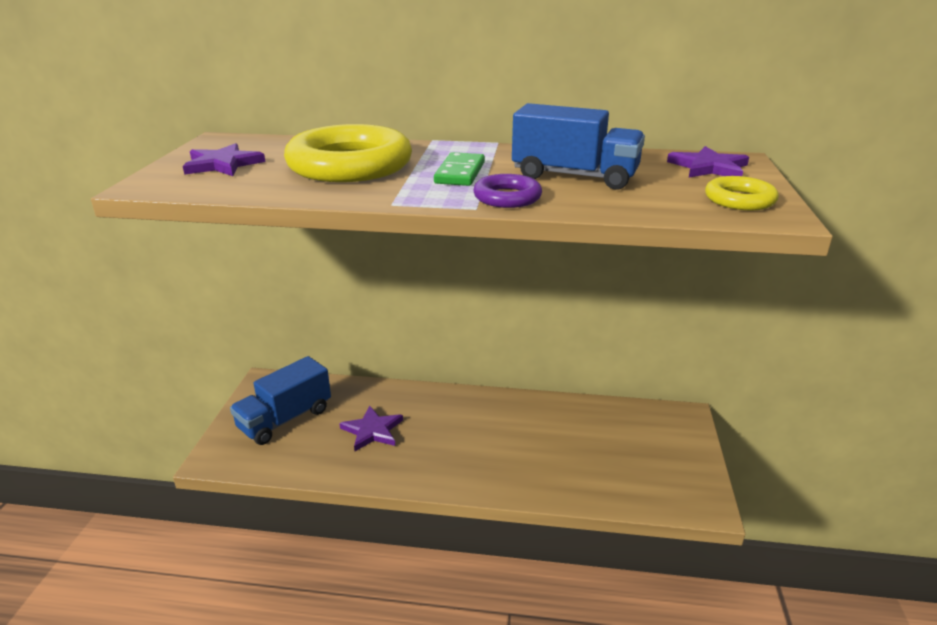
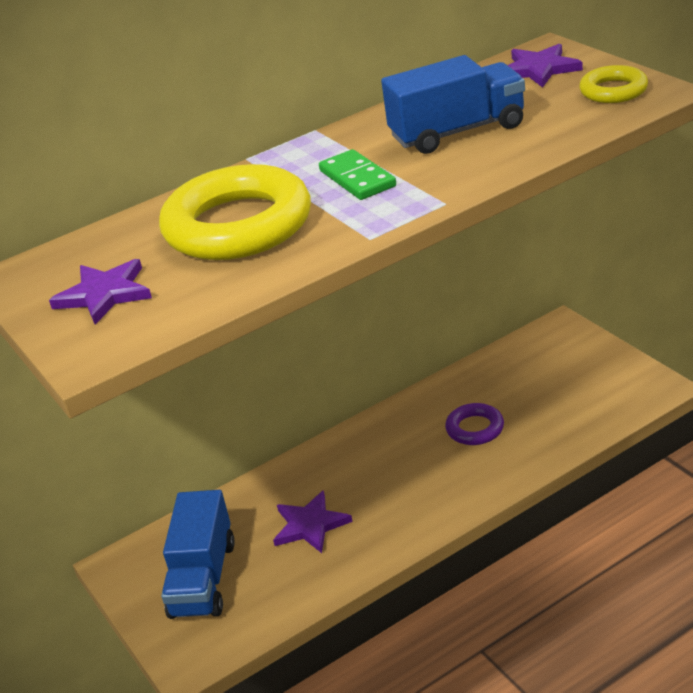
camera: 35 degrees left, 5 degrees up
purple ring [473,174,542,208] -> purple ring moved to [445,403,504,445]

